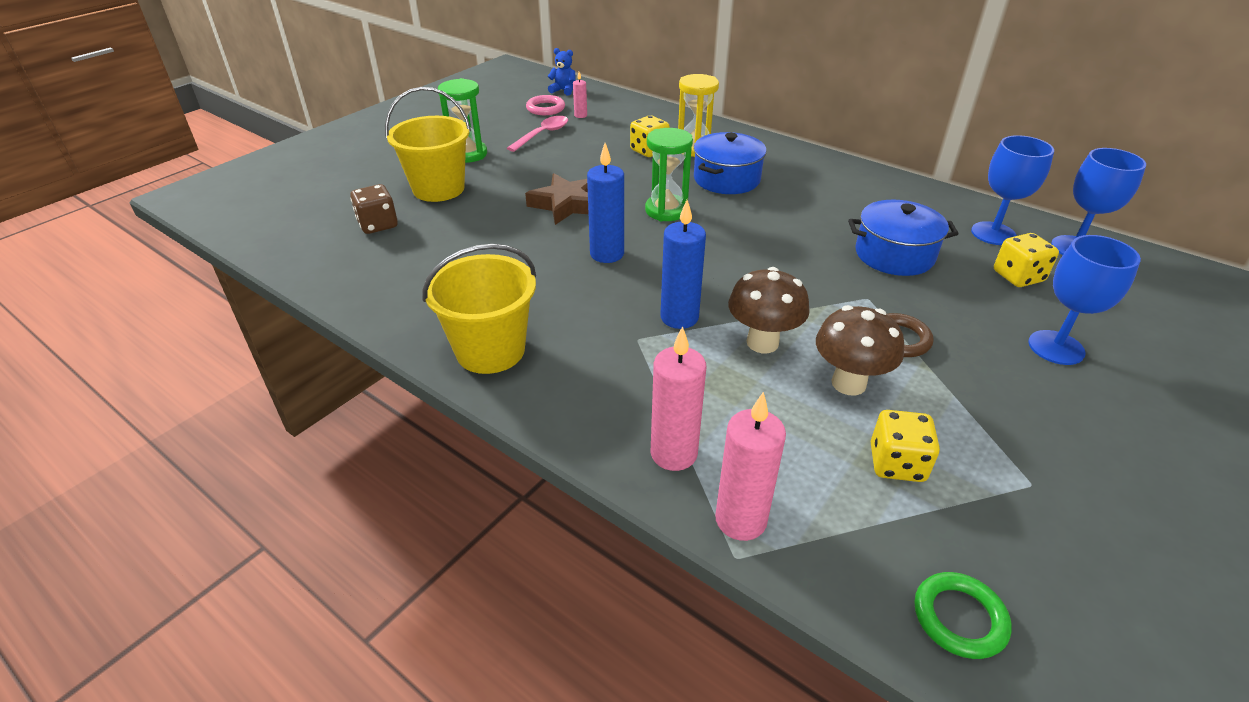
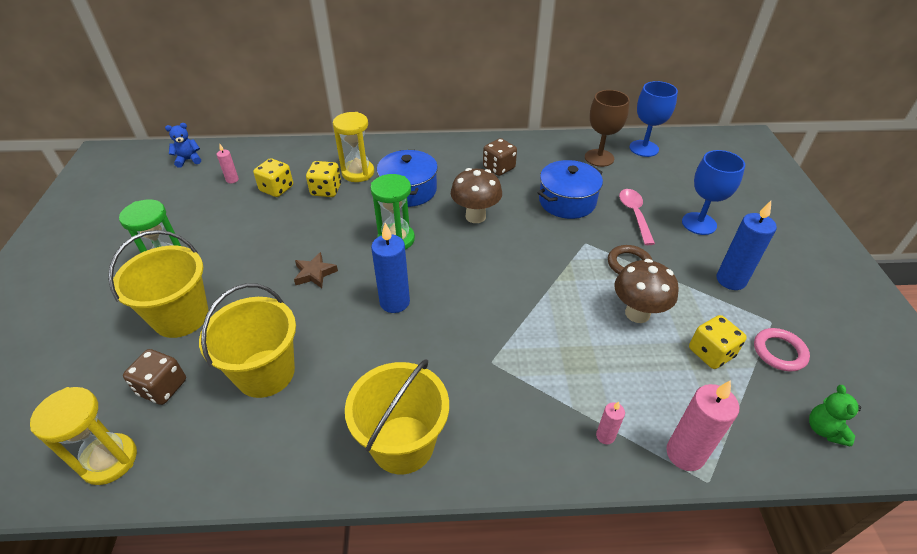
camera: 40 degrees left, 5 degrees up
pink spoon [507,116,568,152] -> pink spoon moved to [619,189,655,245]
brown star [525,173,589,225] -> brown star [294,252,338,288], size x0.62
pink ring [526,95,565,115] -> pink ring moved to [754,328,810,372]
pink candle [651,326,707,471] -> pink candle [596,401,625,445], size x0.51
blue candle [660,200,706,329] -> blue candle moved to [717,201,777,290]
brown mushroom [728,267,810,353] -> brown mushroom moved to [451,168,502,223]
green ring [915,572,1012,659] -> green teddy bear [809,385,861,446]
blue goblet [971,135,1054,245] -> brown goblet [585,90,630,167]
yellow dice [994,233,1059,287] -> yellow dice moved to [253,158,293,197]
none -> yellow hourglass [30,387,137,485]
none -> yellow bucket [199,283,296,398]
none -> brown dice [483,138,517,176]

